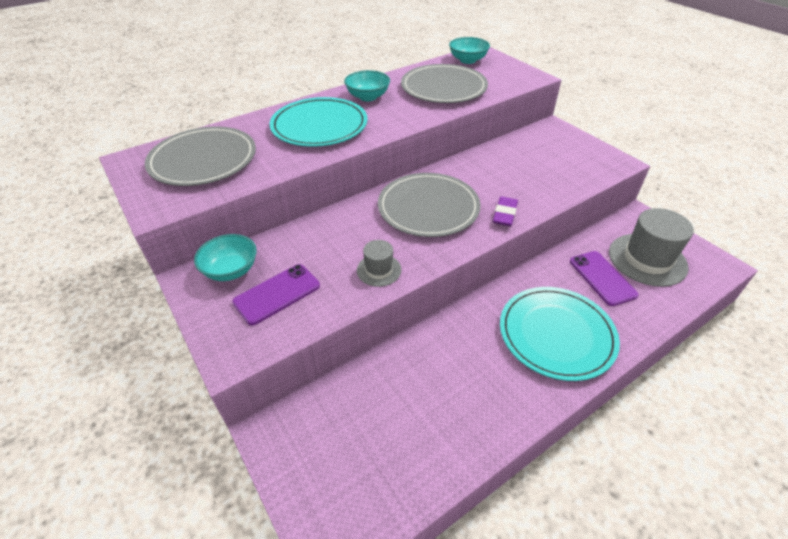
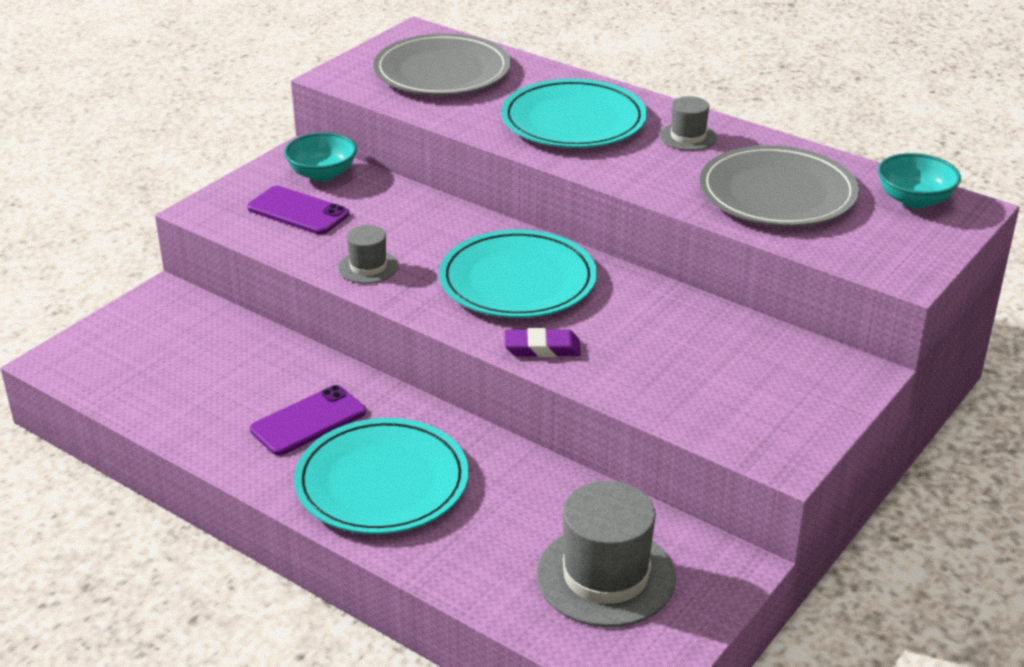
camera: 70 degrees right, 10 degrees down
turquoise bowl [344,70,390,101] -> grey hat [660,96,717,151]
grey plate [378,173,481,237] -> turquoise plate [439,230,597,318]
purple phone [570,251,639,306] -> purple phone moved to [250,385,366,456]

